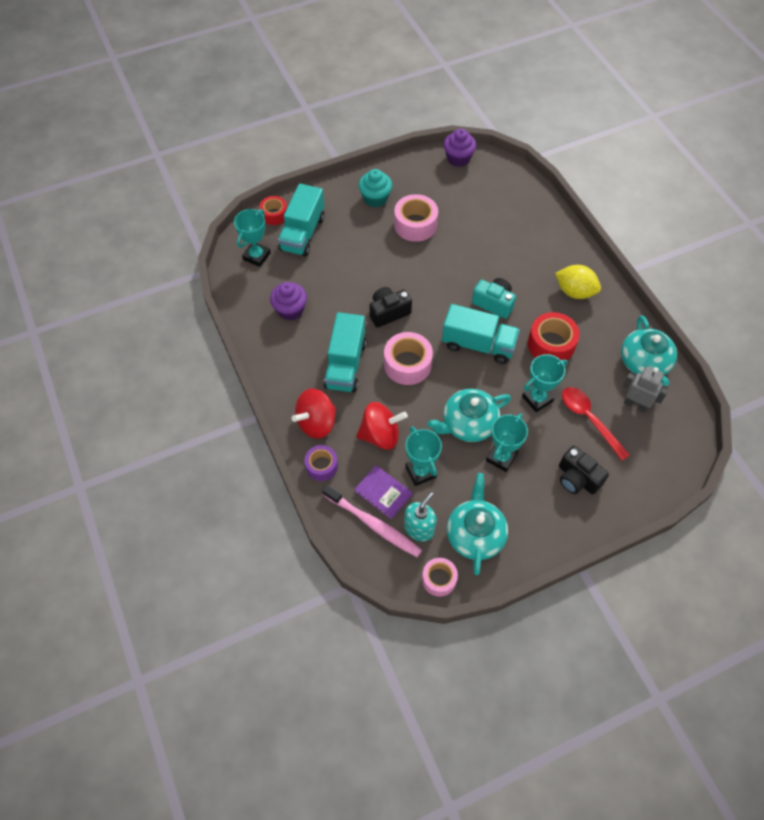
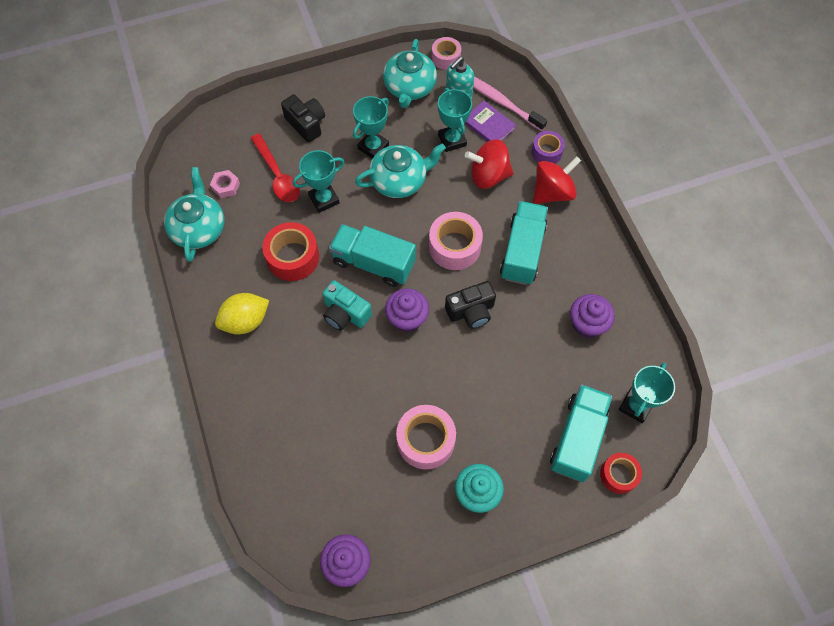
camera: 175 degrees left, 5 degrees up
yellow lemon [555,265,601,299] -> yellow lemon turned 60 degrees counterclockwise [215,293,269,334]
grey robot [622,366,668,413] -> pink nut [210,170,240,198]
none -> purple cupcake [385,288,429,332]

